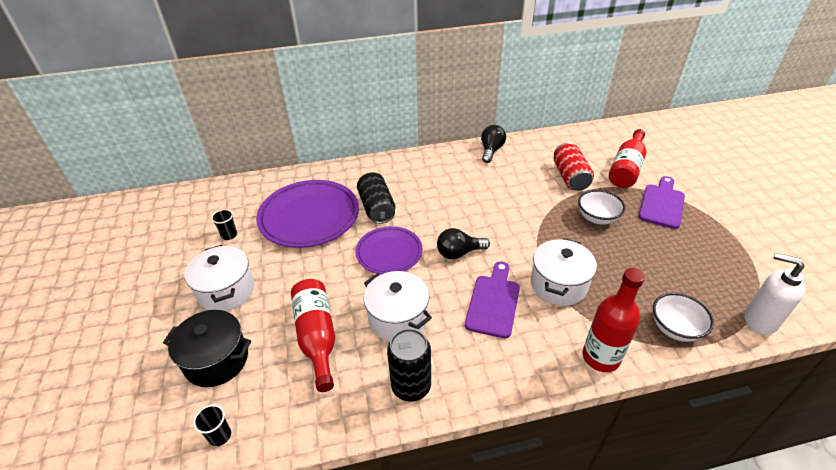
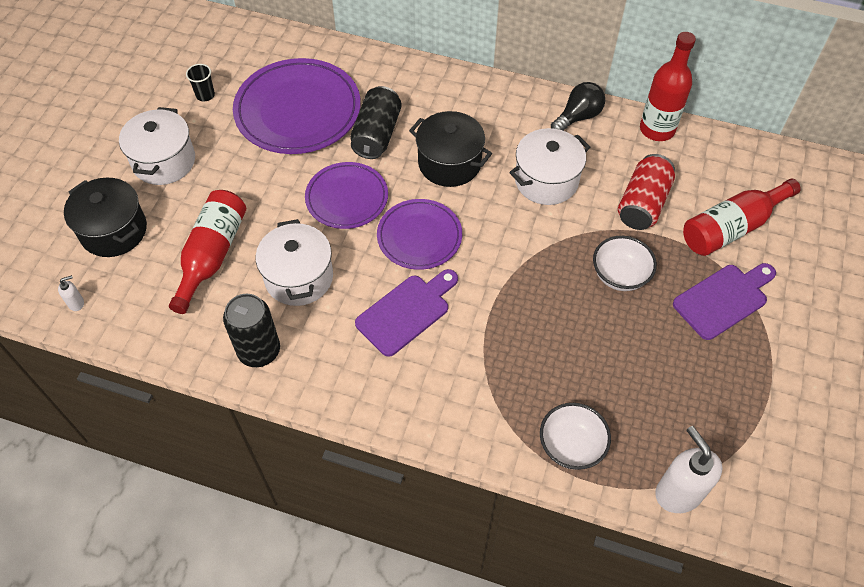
camera: 30 degrees right, 15 degrees up
black cup [193,405,231,446] -> white soap dispenser [58,275,84,311]
black light bulb [437,228,490,259] -> purple plate [377,199,462,270]
white pot [531,238,597,306] -> white pot moved to [509,128,590,205]
red bottle [583,268,645,372] -> red bottle moved to [640,32,696,141]
none -> black pot [409,111,492,187]

